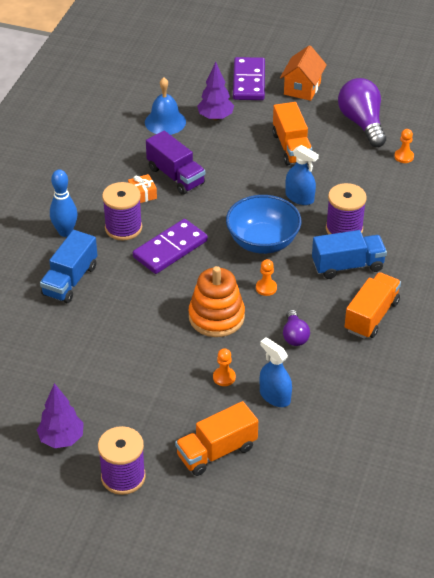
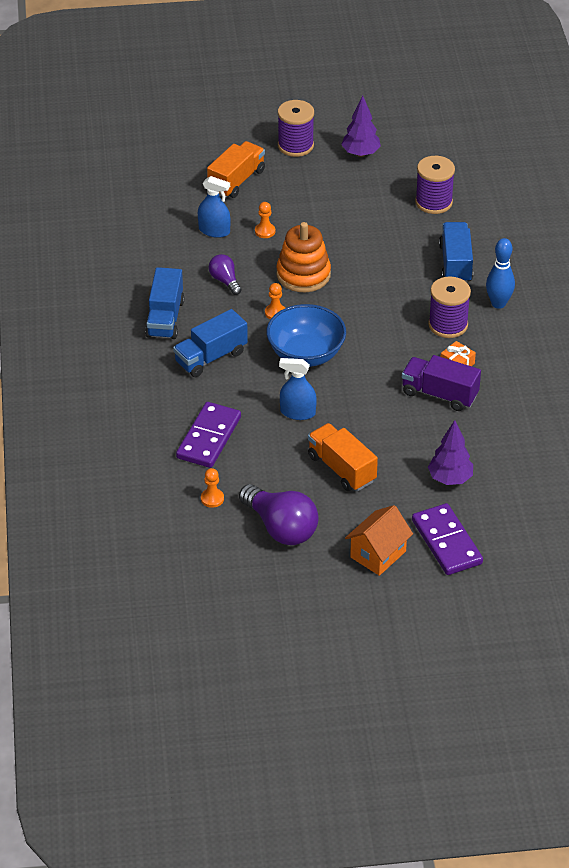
camera: 155 degrees right, 0 degrees up
purple domino [133,219,208,274] -> purple domino moved to [176,402,241,468]
blue bell [145,77,186,135] -> none
orange house [280,45,327,101] -> orange house turned 45 degrees clockwise [345,505,413,576]
purple spool [326,183,367,235] -> purple spool moved to [415,156,455,214]
orange truck [344,272,401,339] -> blue truck [145,267,184,339]

